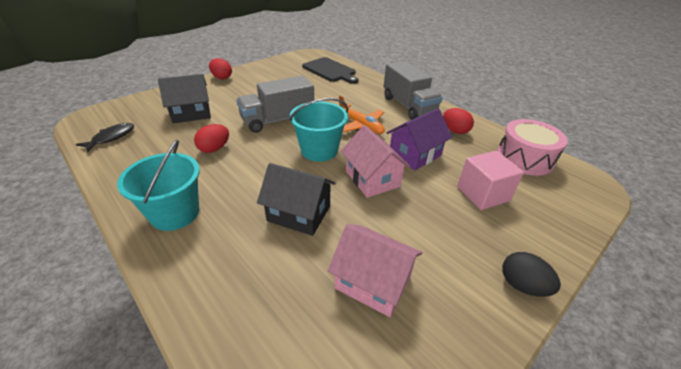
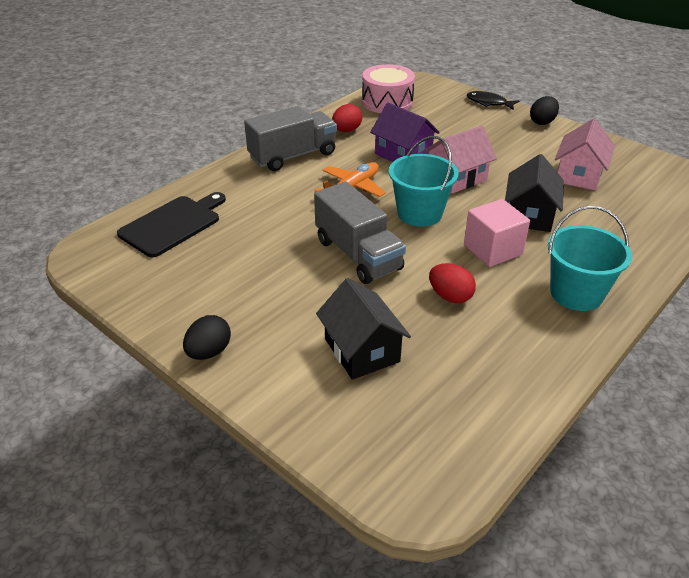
camera: 95 degrees left, 0 degrees up
black fish [76,123,134,152] -> black fish moved to [467,91,519,110]
red egg [209,58,232,79] -> black egg [183,315,231,360]
pink cube [457,151,524,210] -> pink cube moved to [464,199,530,267]

